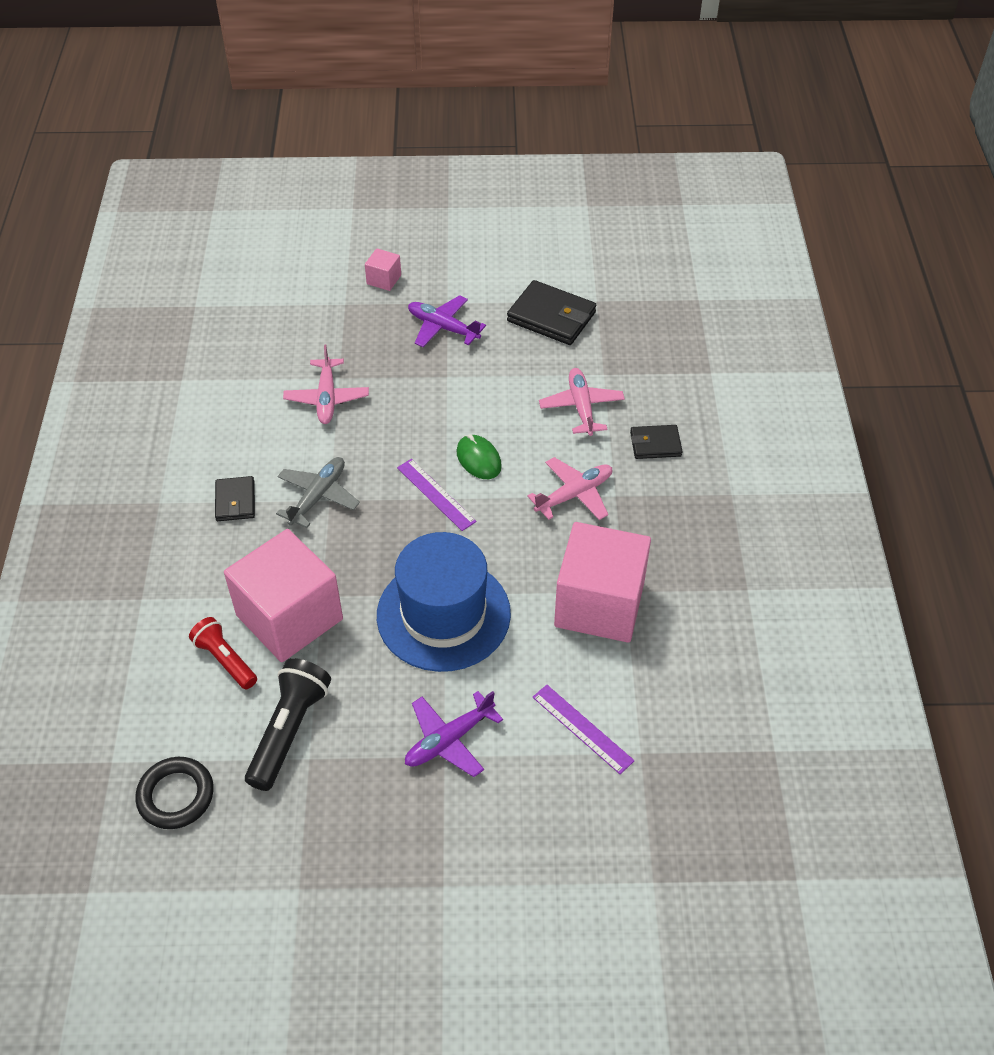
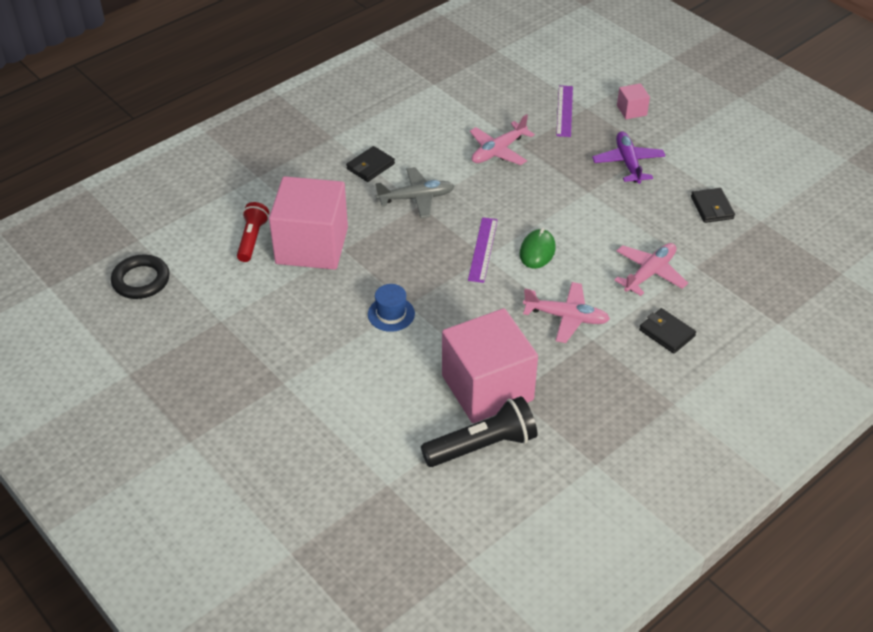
camera: 50 degrees right, 5 degrees down
black flashlight [245,658,331,791] -> black flashlight moved to [421,396,538,467]
blue hat [377,532,511,672] -> blue hat [368,284,415,332], size x0.42
purple plane [405,691,503,777] -> none
black wallet [507,280,596,345] -> black wallet [691,188,735,223], size x0.60
purple ruler [533,685,635,774] -> purple ruler moved to [556,85,573,137]

